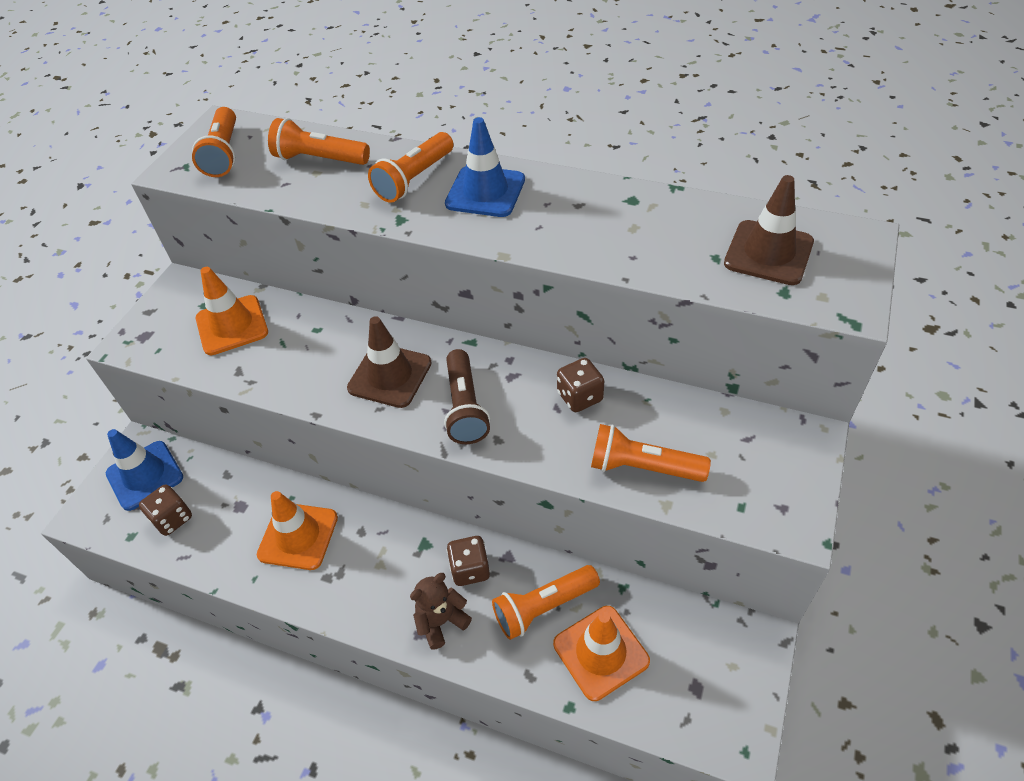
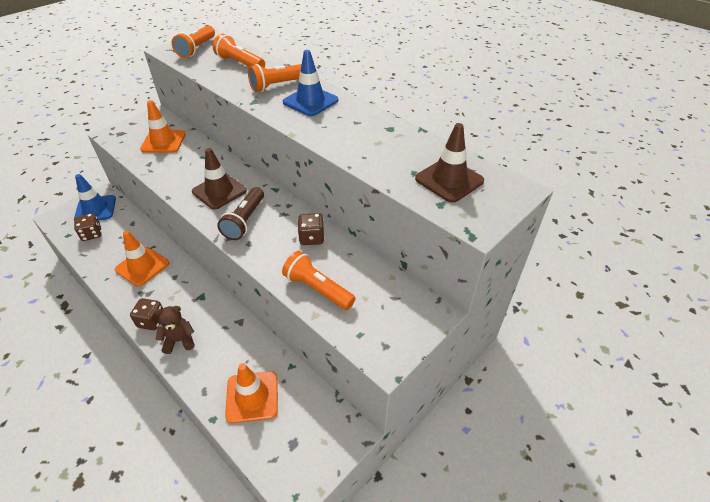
camera: 20 degrees right, 5 degrees down
brown dice [447,536,490,586] -> brown dice moved to [130,298,163,330]
orange flashlight [492,565,600,640] -> none

